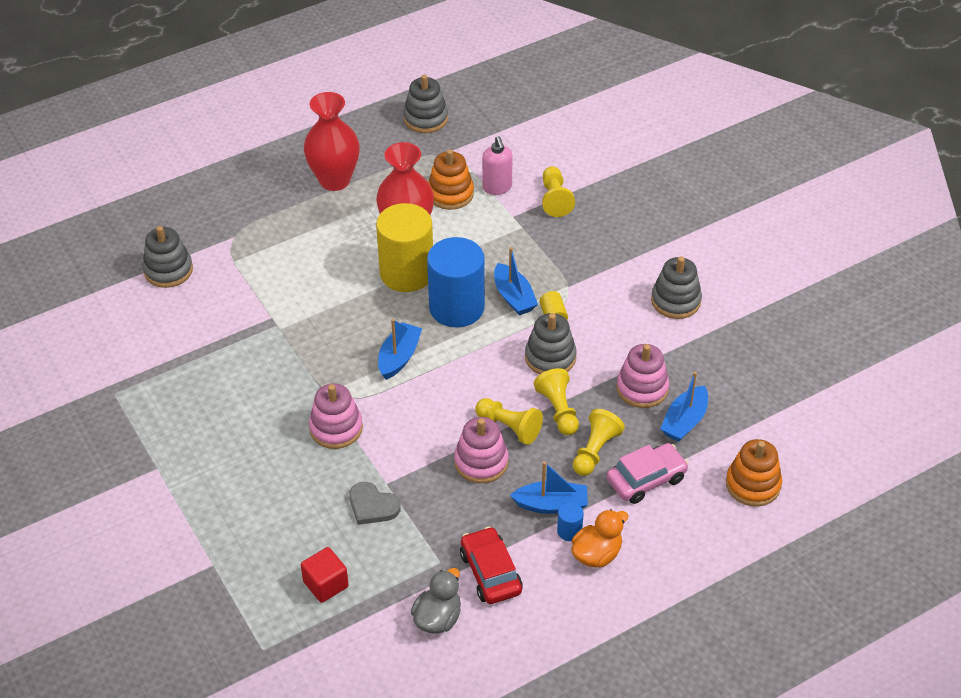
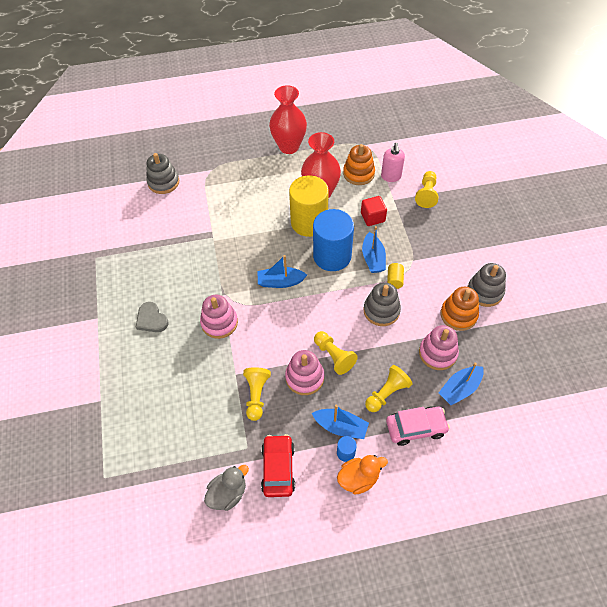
camera: 20 degrees right, 10 degrees up
red cube [301,547,349,603] -> red cube moved to [361,196,387,226]
grey heart [349,482,401,525] -> grey heart moved to [136,302,169,332]
blue boat [378,319,422,380] -> blue boat turned 135 degrees counterclockwise [258,255,307,288]
grey stacking toy [403,75,448,133] -> none
yellow pawn [534,368,579,435] -> yellow pawn moved to [243,367,271,421]
orange stacking toy [726,439,782,507] -> orange stacking toy moved to [441,287,479,331]

